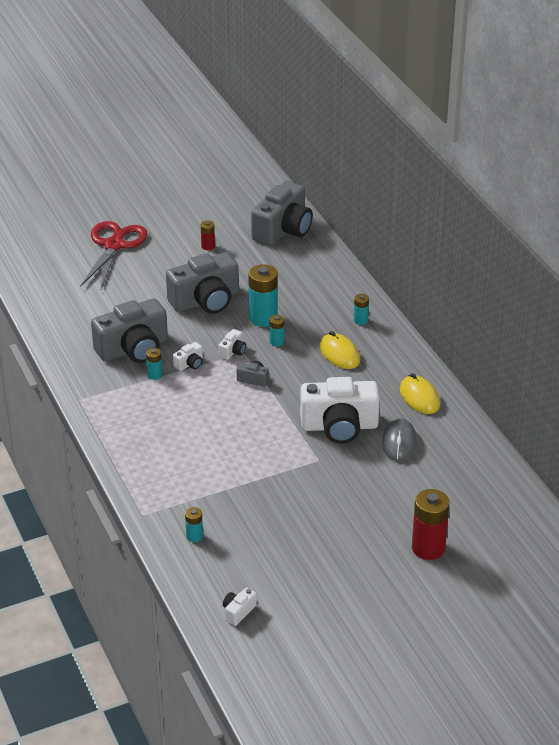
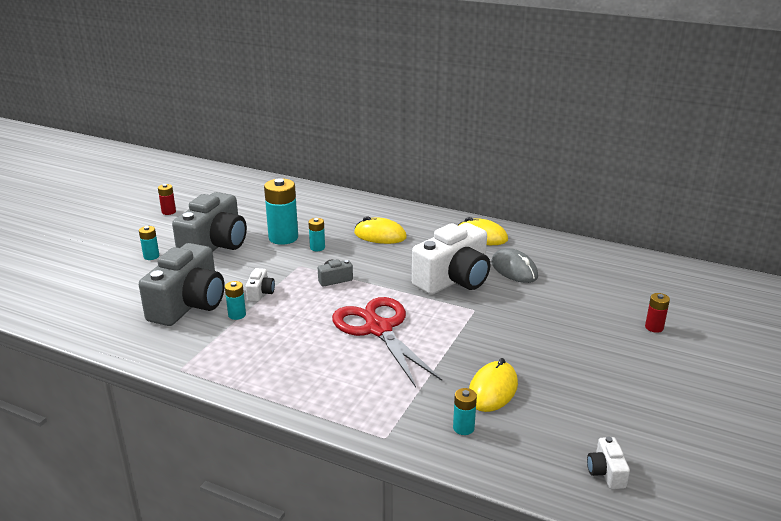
camera: 40 degrees left, 10 degrees down
red scissors [80,221,148,289] -> red scissors moved to [332,297,442,387]
white camera [218,329,246,360] -> none
grey camera [251,181,313,246] -> none
turquoise battery [354,294,369,325] -> turquoise battery moved to [139,226,159,260]
red battery [412,489,449,560] -> red battery [645,293,670,333], size x0.50
none -> yellow mouse [469,358,518,412]

